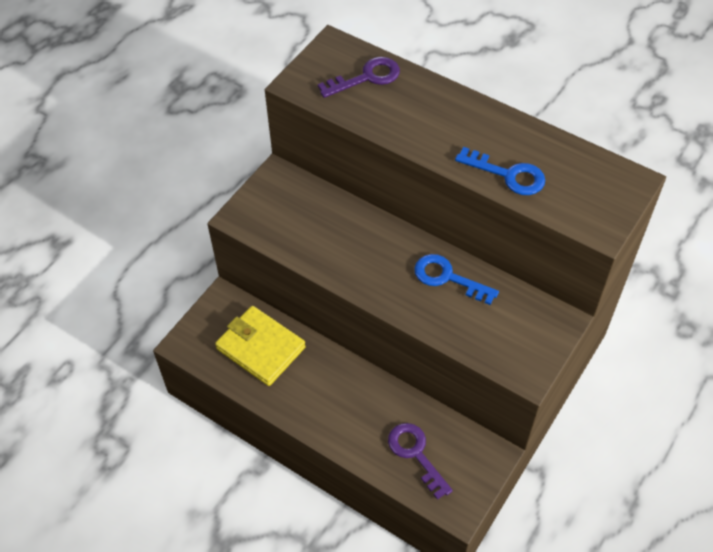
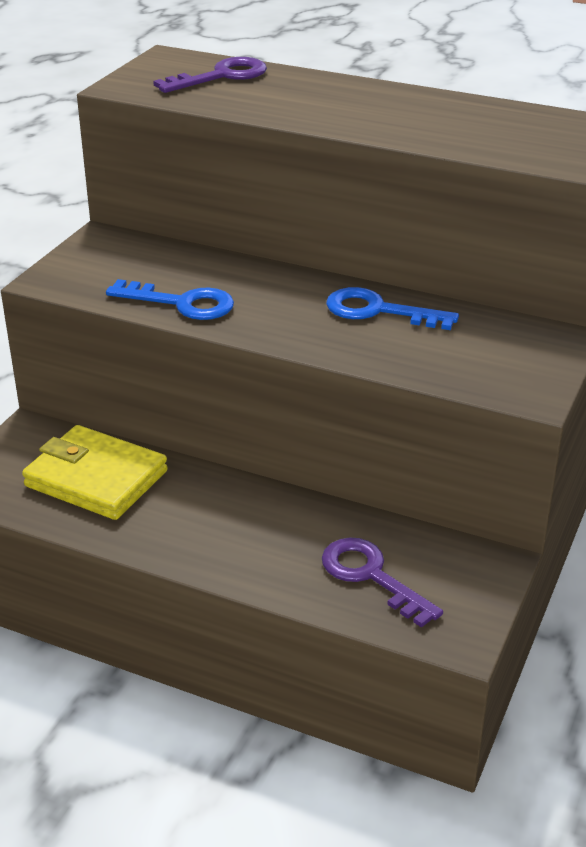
camera: 10 degrees left, 20 degrees down
blue key [455,147,545,195] -> blue key moved to [106,279,234,320]

